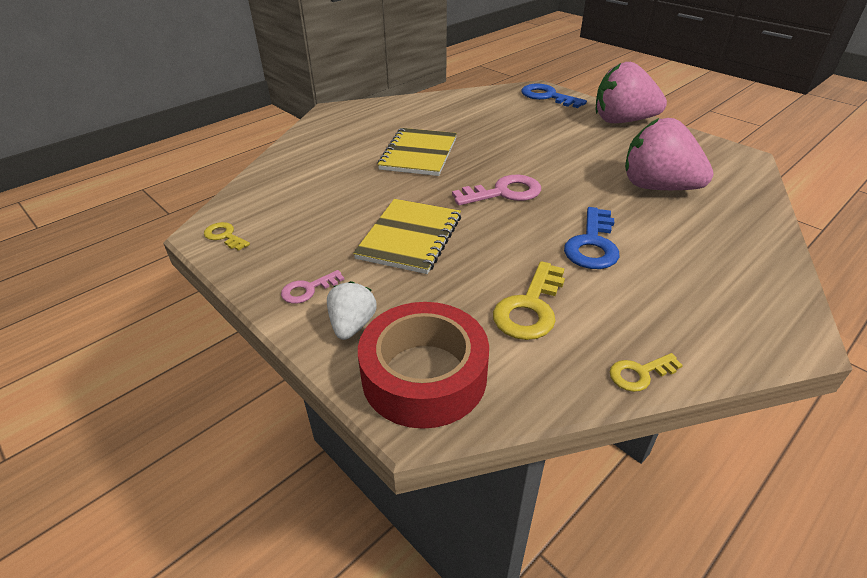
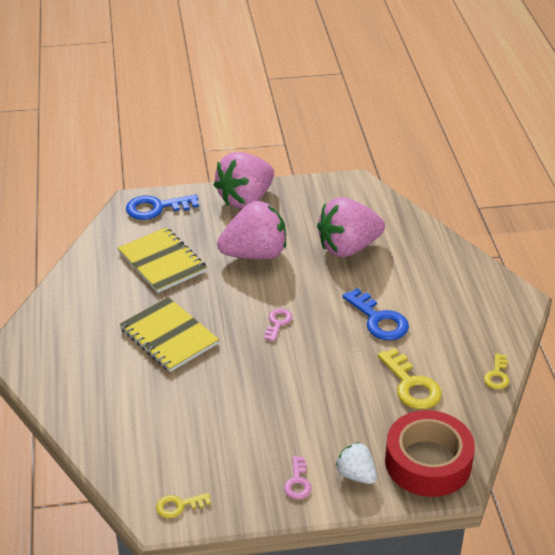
camera: 55 degrees left, 0 degrees up
yellow notebook [353,199,461,274] -> yellow notebook moved to [118,227,207,293]
pink key [452,175,541,205] -> pink key [264,308,292,341], size x0.57
none -> pink strawberry [217,201,286,260]

